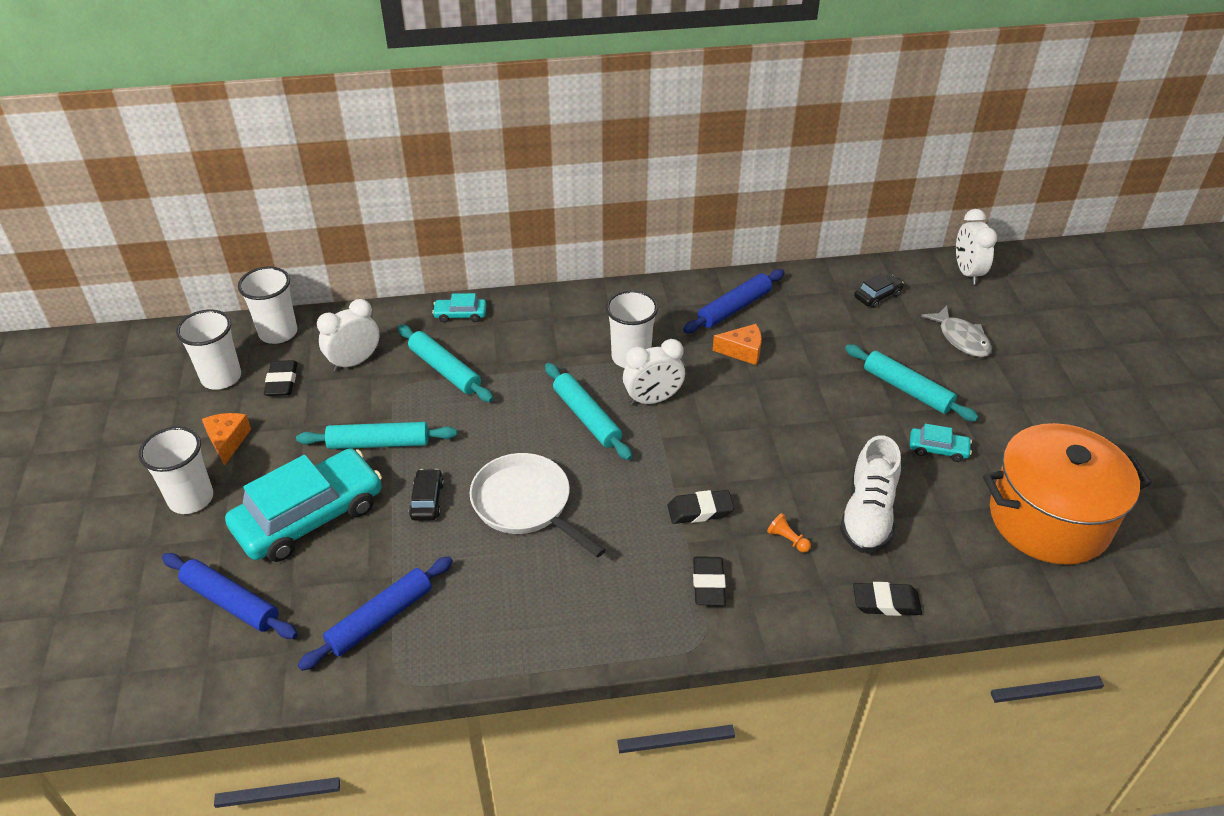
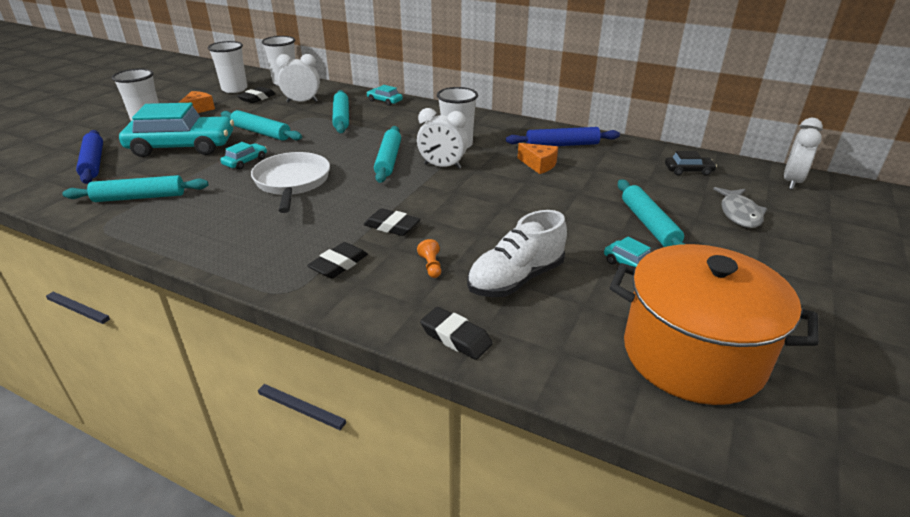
camera: 35 degrees right, 10 degrees down
blue rolling pin [298,556,453,671] -> turquoise rolling pin [62,175,208,202]
black car [409,469,444,520] -> turquoise car [220,142,267,170]

